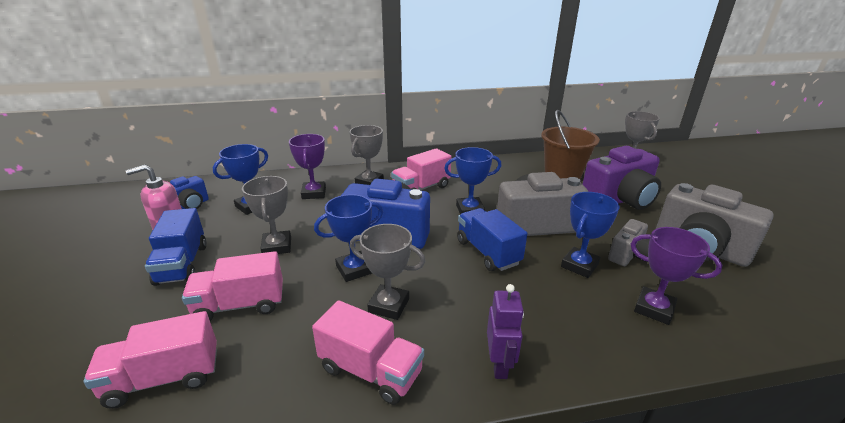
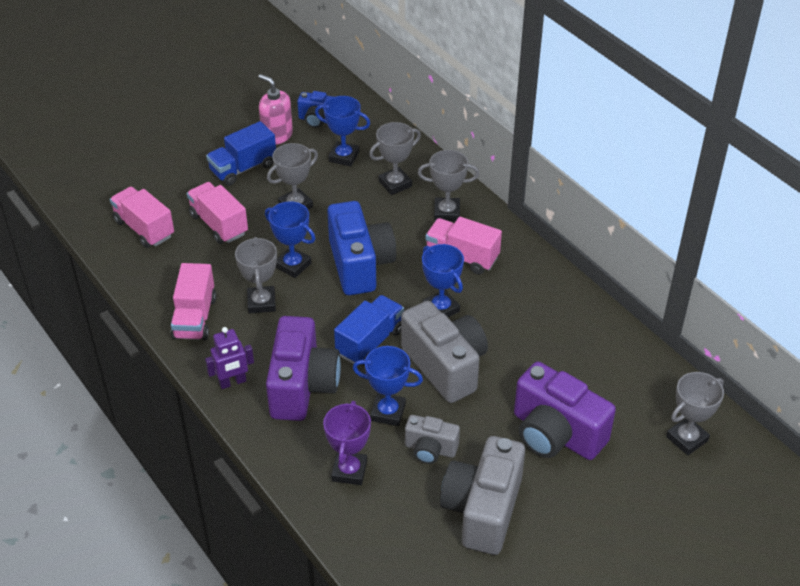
camera: 65 degrees right, 15 degrees up
purple trophy [289,134,326,199] -> grey trophy [369,122,421,195]
brown bucket [541,110,600,179] -> none
none -> purple camera [266,316,341,421]

